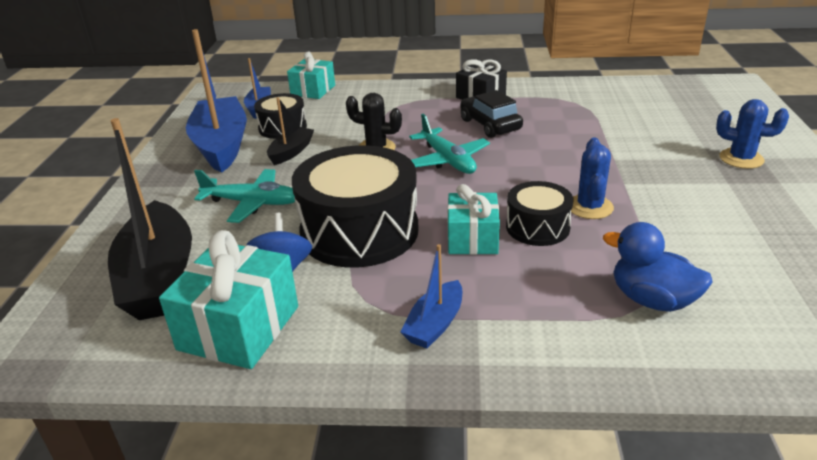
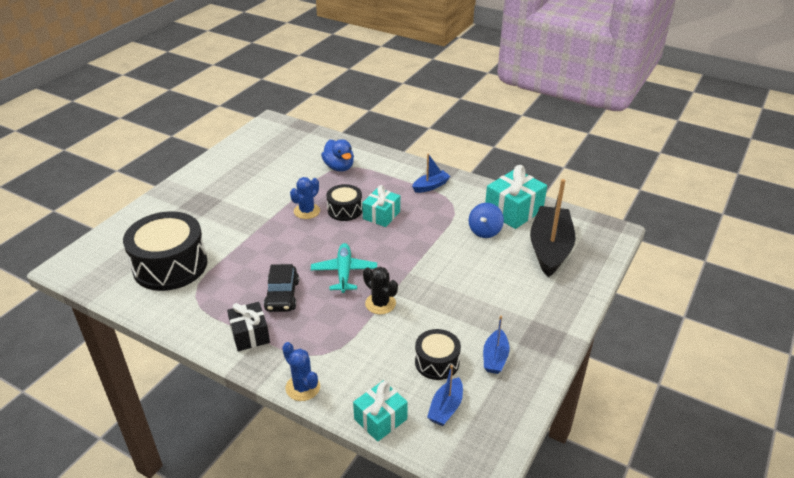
camera: 155 degrees left, 5 degrees up
blue boat [186,29,247,173] -> blue boat [483,316,509,374], size x0.49
turquoise plane [194,169,295,223] -> none
black boat [267,97,314,165] -> none
black drum [292,145,419,267] -> black drum moved to [123,211,207,291]
blue cactus [716,99,789,169] -> blue cactus moved to [282,342,320,401]

